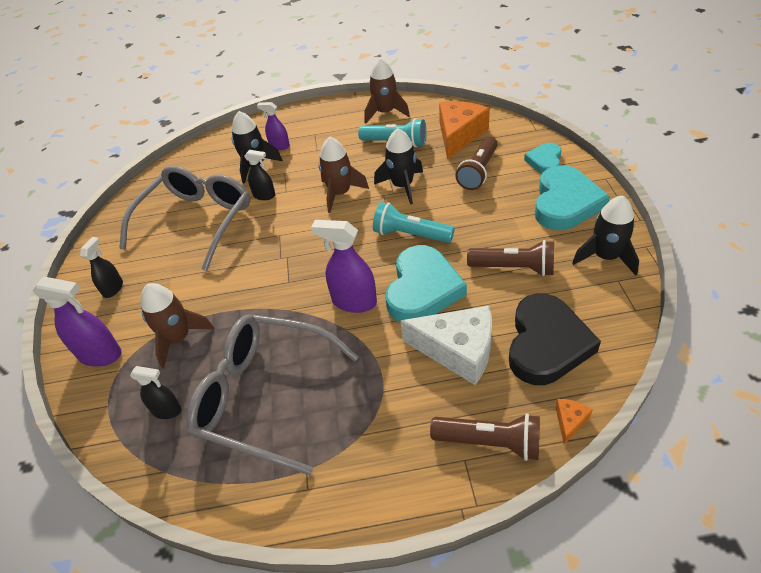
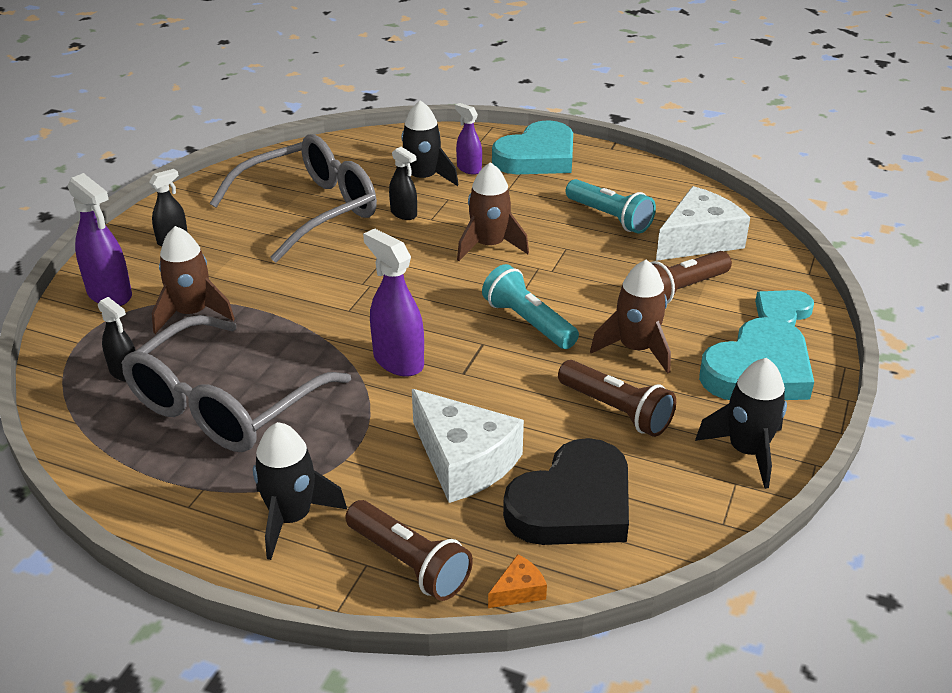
camera: 25 degrees right, 10 degrees down
grey glasses [187,314,359,475] -> grey glasses turned 105 degrees counterclockwise [121,315,351,452]
brown rocket [365,58,410,124] -> brown rocket moved to [590,260,671,374]
black rocket [374,128,423,204] -> black rocket moved to [253,422,347,560]
turquoise heart [385,245,467,322] -> turquoise heart moved to [492,120,573,174]
orange cheese [439,101,490,159] -> white cheese [656,186,750,261]

